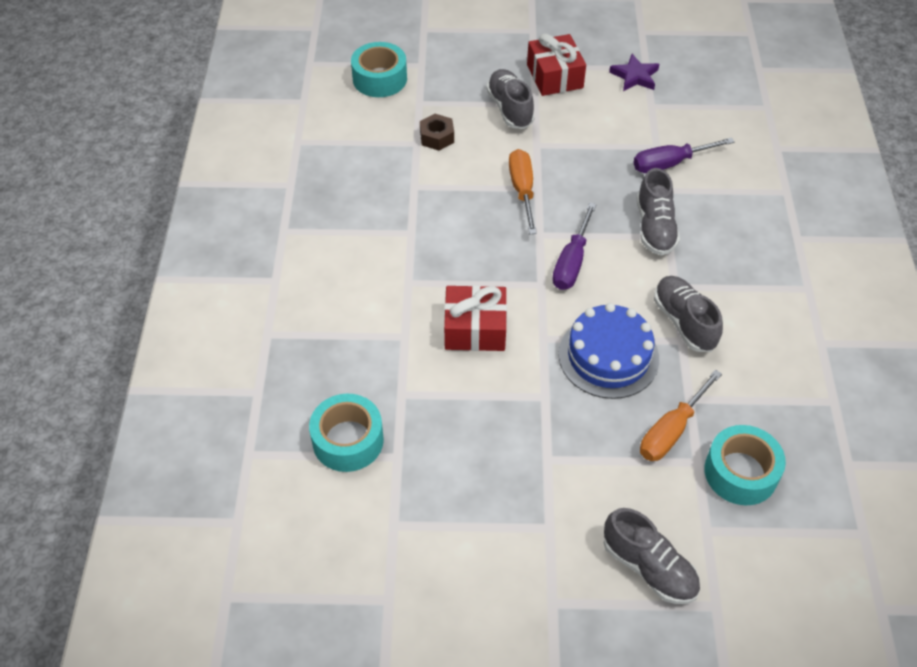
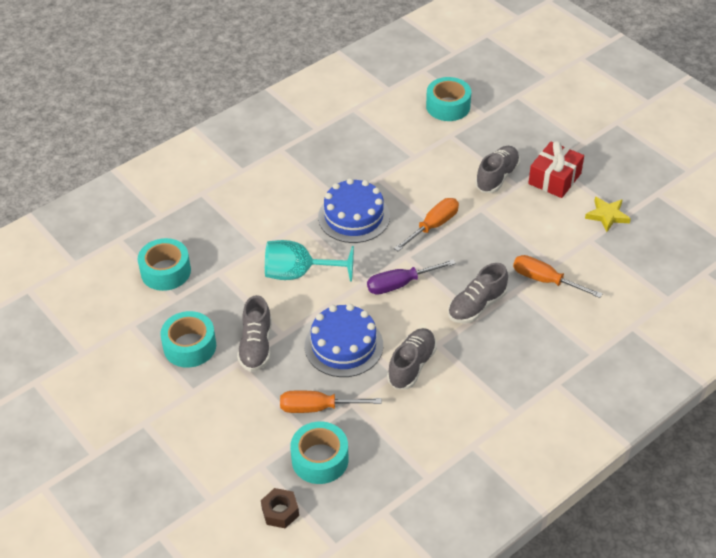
camera: 50 degrees right, 5 degrees down
brown nut [420,114,454,151] -> brown nut moved to [261,488,299,529]
red gift [444,285,507,351] -> turquoise goblet [265,240,354,282]
grey shoe [604,508,700,604] -> grey shoe moved to [237,295,272,372]
purple star [609,54,659,91] -> yellow star [585,197,631,232]
purple screwdriver [633,137,735,173] -> orange screwdriver [513,255,602,298]
none -> turquoise tape [160,311,216,368]
none -> blue cake [318,178,390,243]

